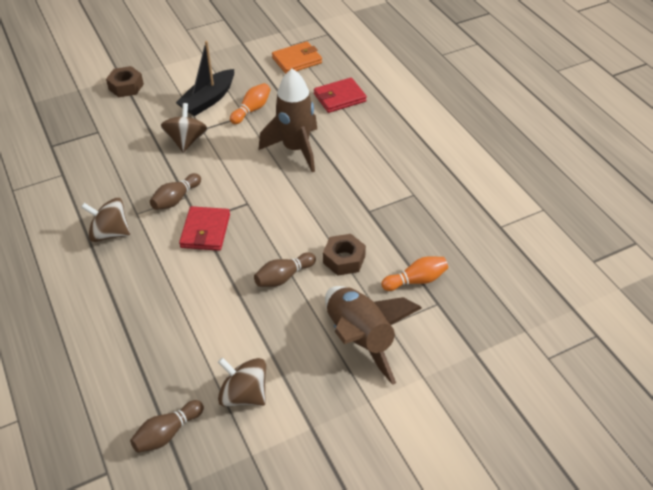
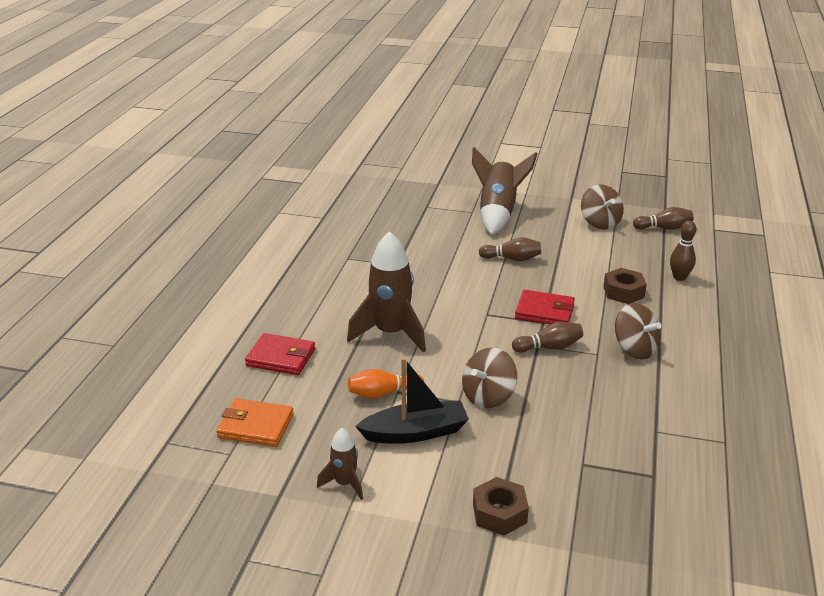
camera: 140 degrees left, 15 degrees down
red wallet [179,206,230,251] -> red wallet turned 60 degrees clockwise [515,290,575,324]
brown nut [323,234,366,276] -> brown nut moved to [603,268,647,304]
orange bowling pin [381,256,448,291] -> none
none -> brown rocket [317,428,363,500]
none -> brown bowling pin [670,221,696,281]

